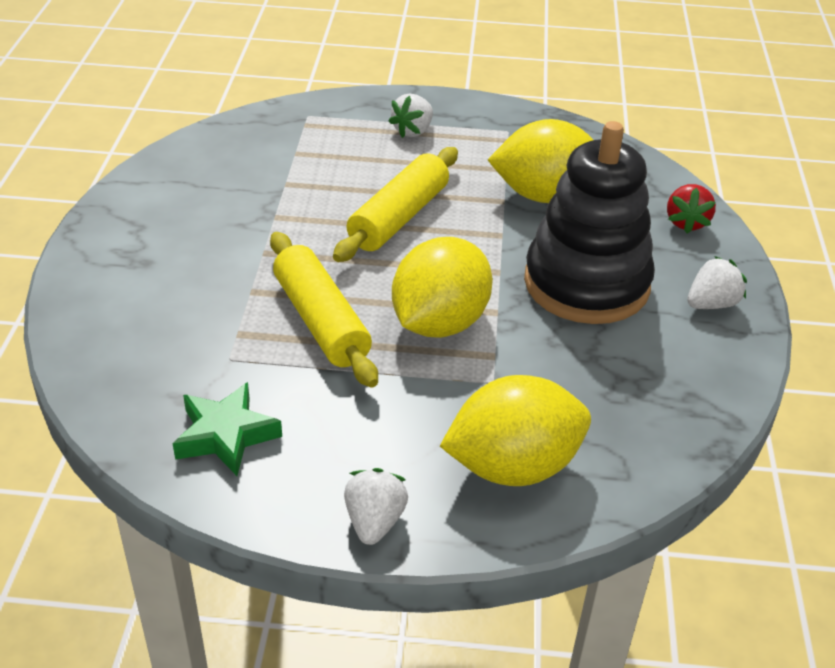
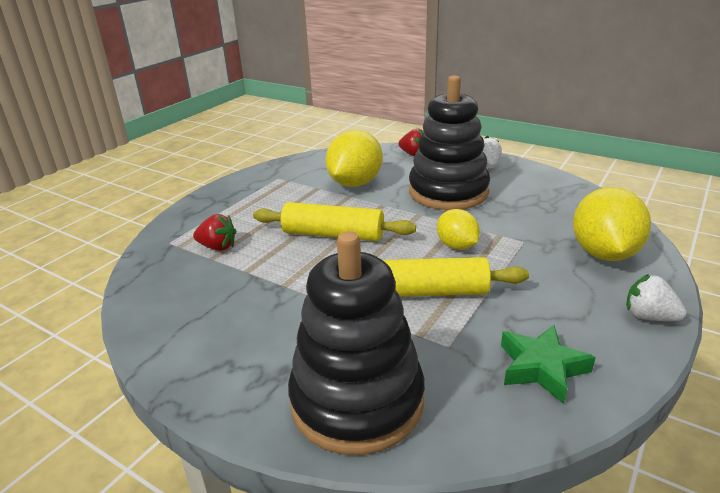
camera: 60 degrees left, 10 degrees down
yellow rolling pin [333,147,458,262] -> yellow rolling pin turned 45 degrees counterclockwise [253,202,416,241]
white strawberry [388,93,433,138] -> none
yellow lemon [392,237,493,338] -> yellow lemon [437,209,480,250], size x0.59
none -> red strawberry [193,214,236,251]
none -> black stacking toy [288,231,425,455]

